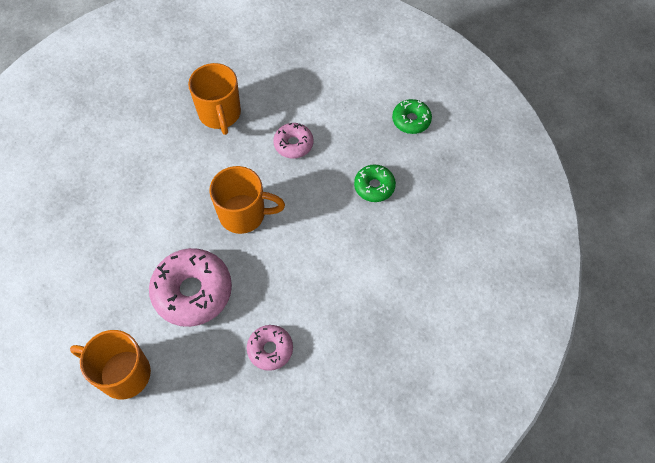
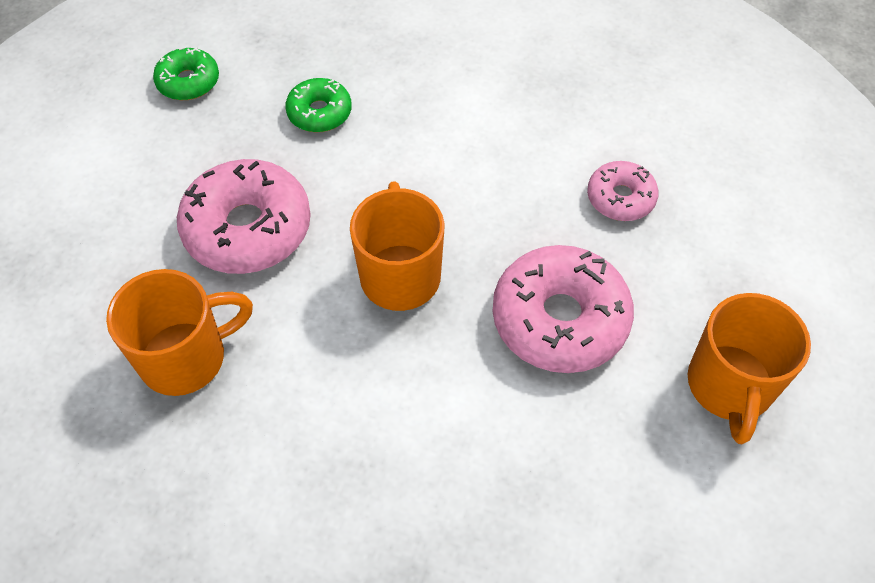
camera: 100 degrees left, 5 degrees down
pink donut [273,123,313,159] -> pink donut [177,159,311,274], size x1.82

